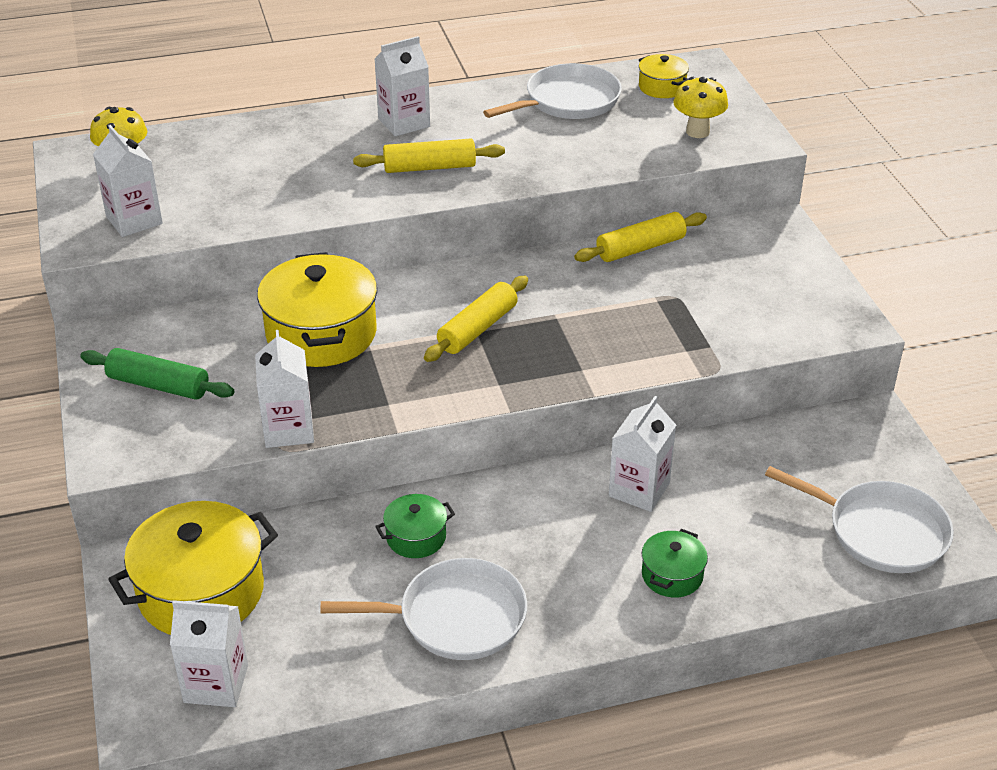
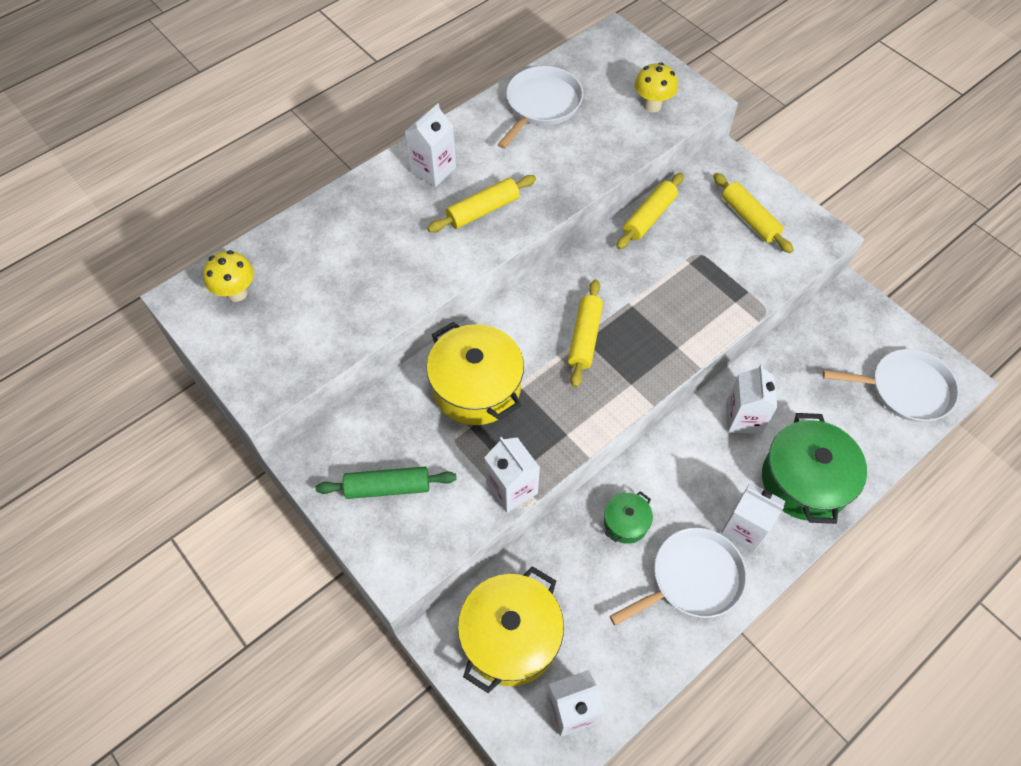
camera: 25 degrees left, 20 degrees up
white carton [93,125,163,237] -> white carton moved to [721,482,785,553]
yellow pot [639,54,689,98] -> none
green pot [642,529,708,598] -> green pot [762,413,867,524], size x2.01
none -> yellow rolling pin [713,173,794,253]

